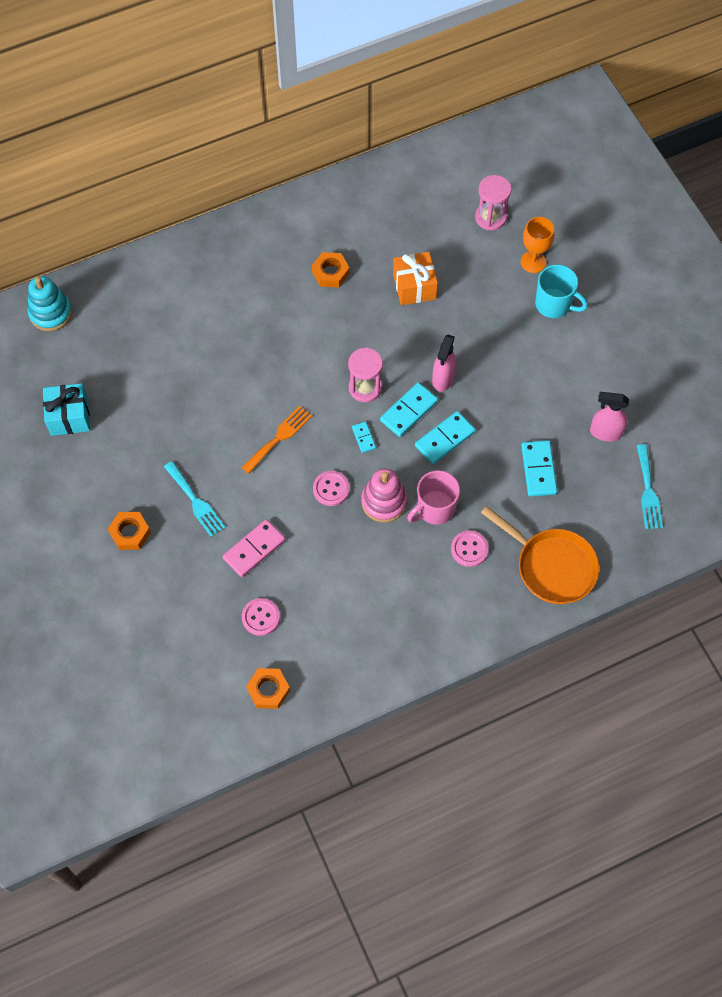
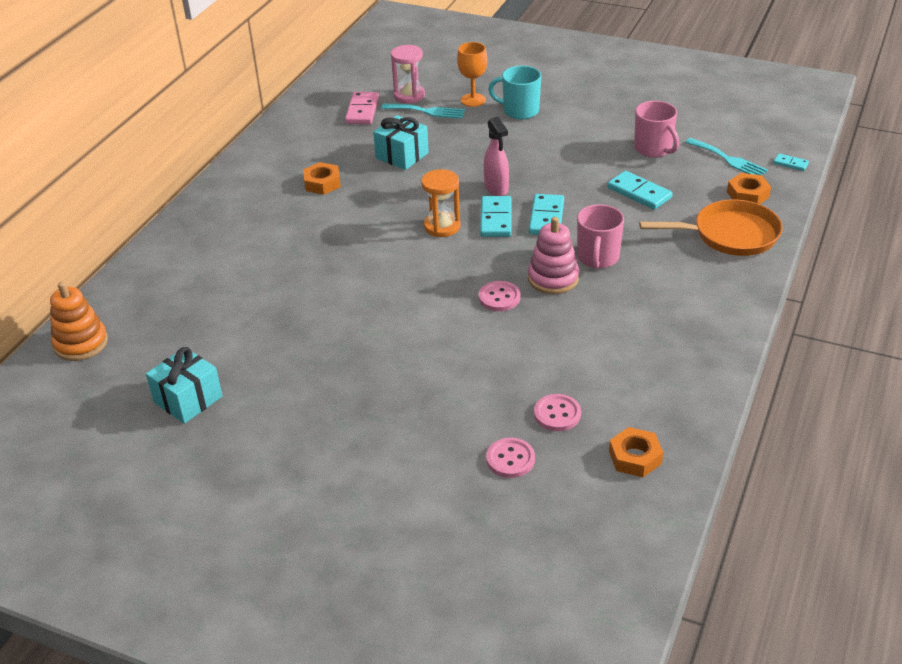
camera: 40 degrees left, 25 degrees down
turquoise stacking toy [28,276,72,331] -> orange stacking toy [50,281,108,361]
orange nut [108,512,151,550] -> orange nut moved to [727,173,771,204]
turquoise fork [164,461,226,537] -> turquoise fork moved to [381,104,465,119]
pink domino [222,519,285,577] -> pink domino moved to [345,92,379,124]
orange fork [241,406,312,474] -> none
pink hourglass [348,347,383,402] -> orange hourglass [421,169,460,237]
turquoise domino [352,422,376,453] -> turquoise domino moved to [773,154,809,171]
orange gift [393,252,438,305] -> turquoise gift [373,115,429,170]
pink button [451,530,489,567] -> pink button moved to [486,438,535,478]
turquoise mug [535,264,588,318] -> turquoise mug turned 150 degrees counterclockwise [488,66,541,120]
pink spray bottle [590,392,629,441] -> pink mug [634,101,679,158]

